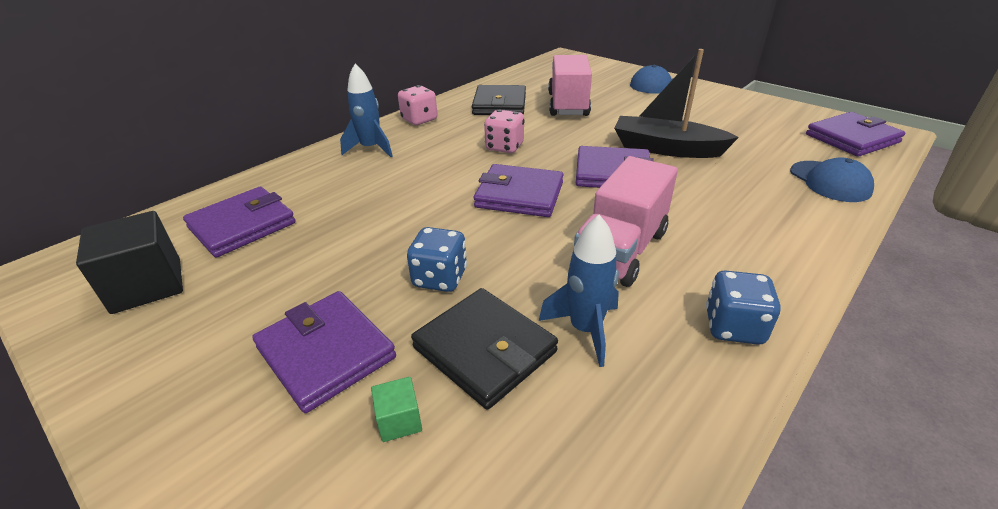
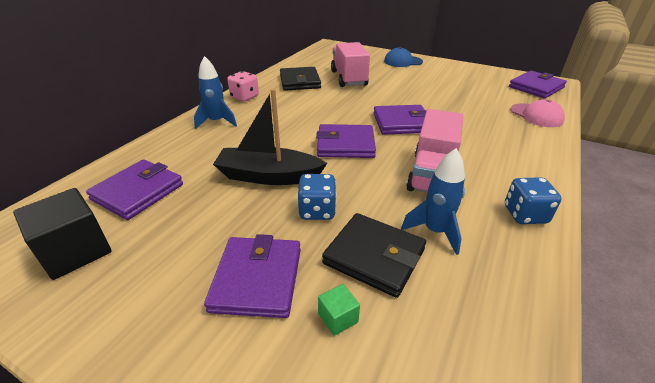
camera: 15 degrees left, 0 degrees up
purple wallet [252,291,396,413] -> purple wallet turned 60 degrees clockwise [204,234,301,318]
pink dice [484,110,525,153] -> none
black boat [614,49,739,158] -> black boat moved to [213,89,327,185]
blue cap [790,158,874,202] -> pink cap [510,99,565,127]

